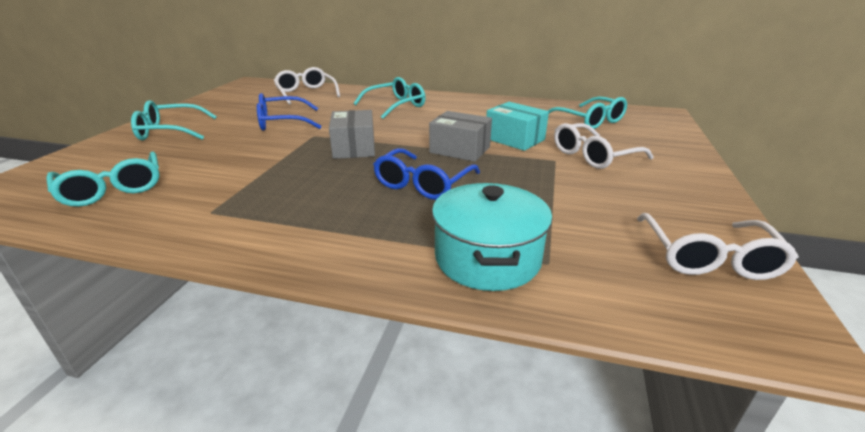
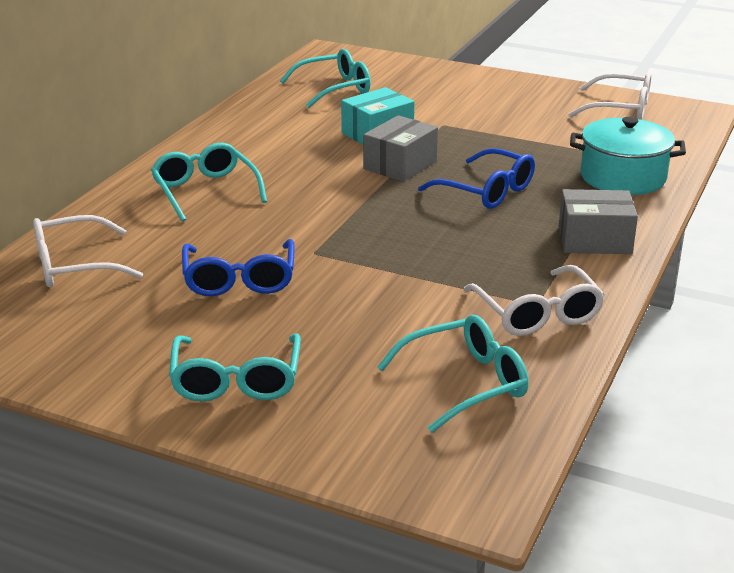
camera: 80 degrees left, 0 degrees up
grey box [329,110,375,159] -> grey box moved to [559,189,638,254]
white glasses [554,123,653,169] -> white glasses moved to [463,265,605,336]

